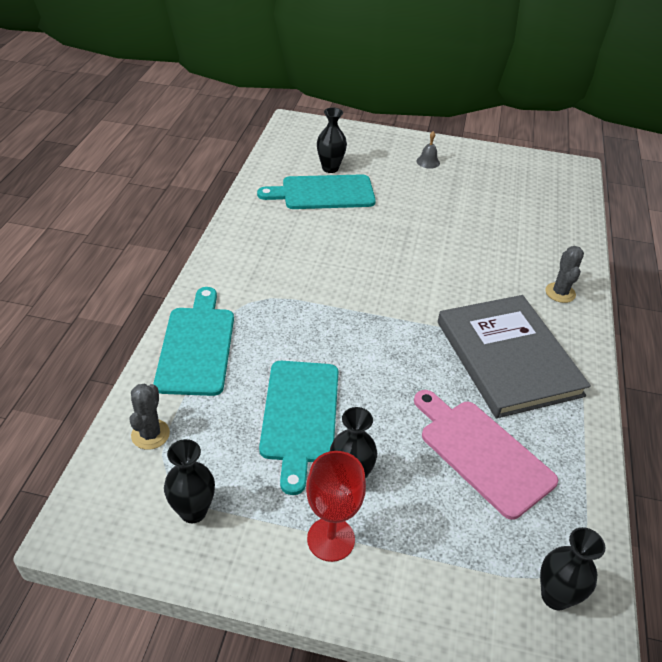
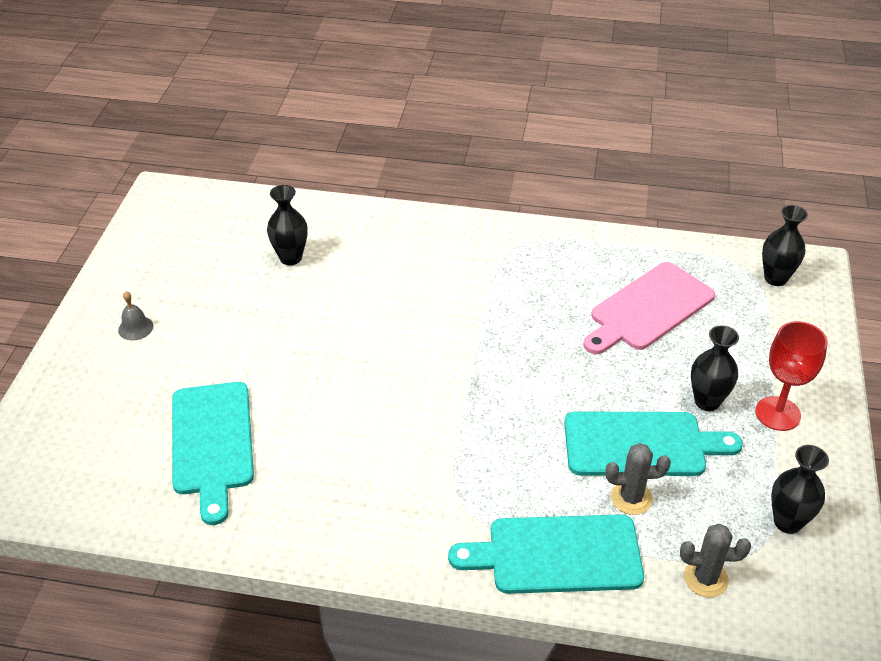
camera: 90 degrees left, 0 degrees up
black vase [317,107,347,173] -> black vase moved to [267,185,308,265]
grey book [438,295,591,418] -> none
grey cactus [545,246,584,303] -> grey cactus moved to [605,443,671,515]

